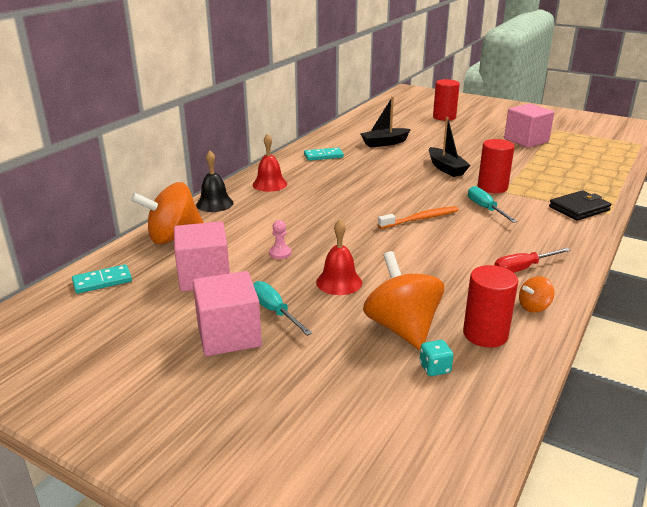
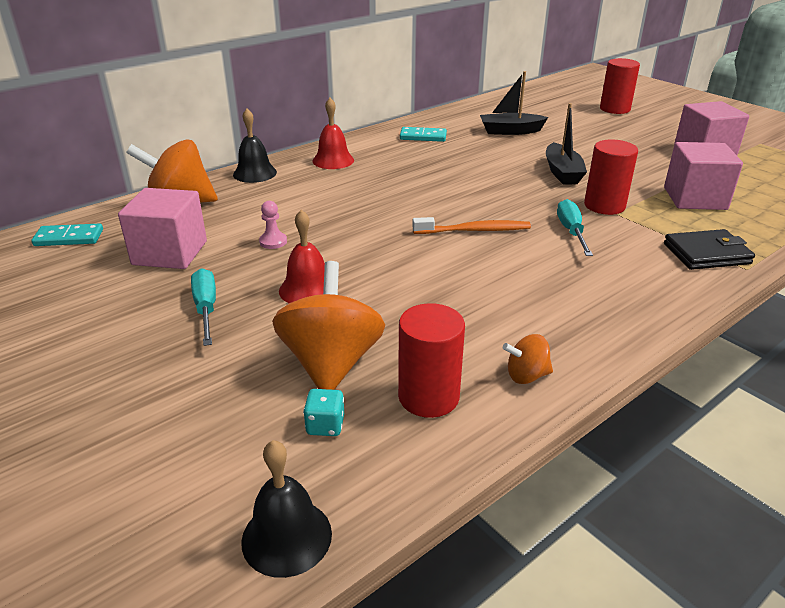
camera: 20 degrees right, 5 degrees up
pink cube [193,271,262,356] -> pink cube moved to [664,142,743,210]
red screwdriver [495,248,571,273] -> none
none -> black bell [241,440,332,578]

